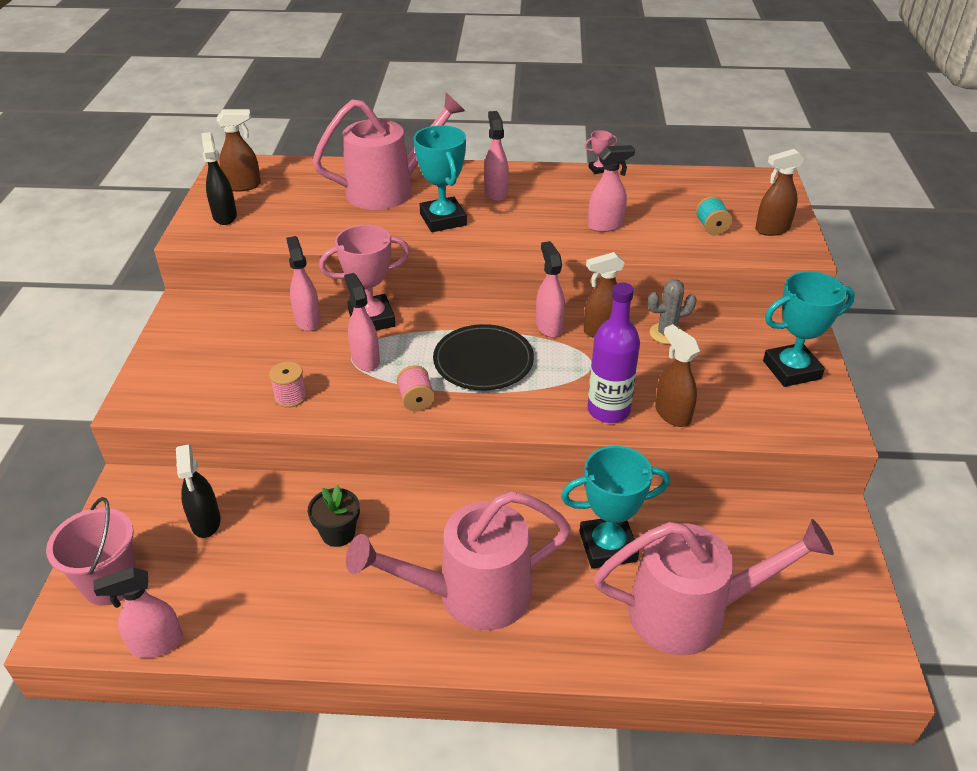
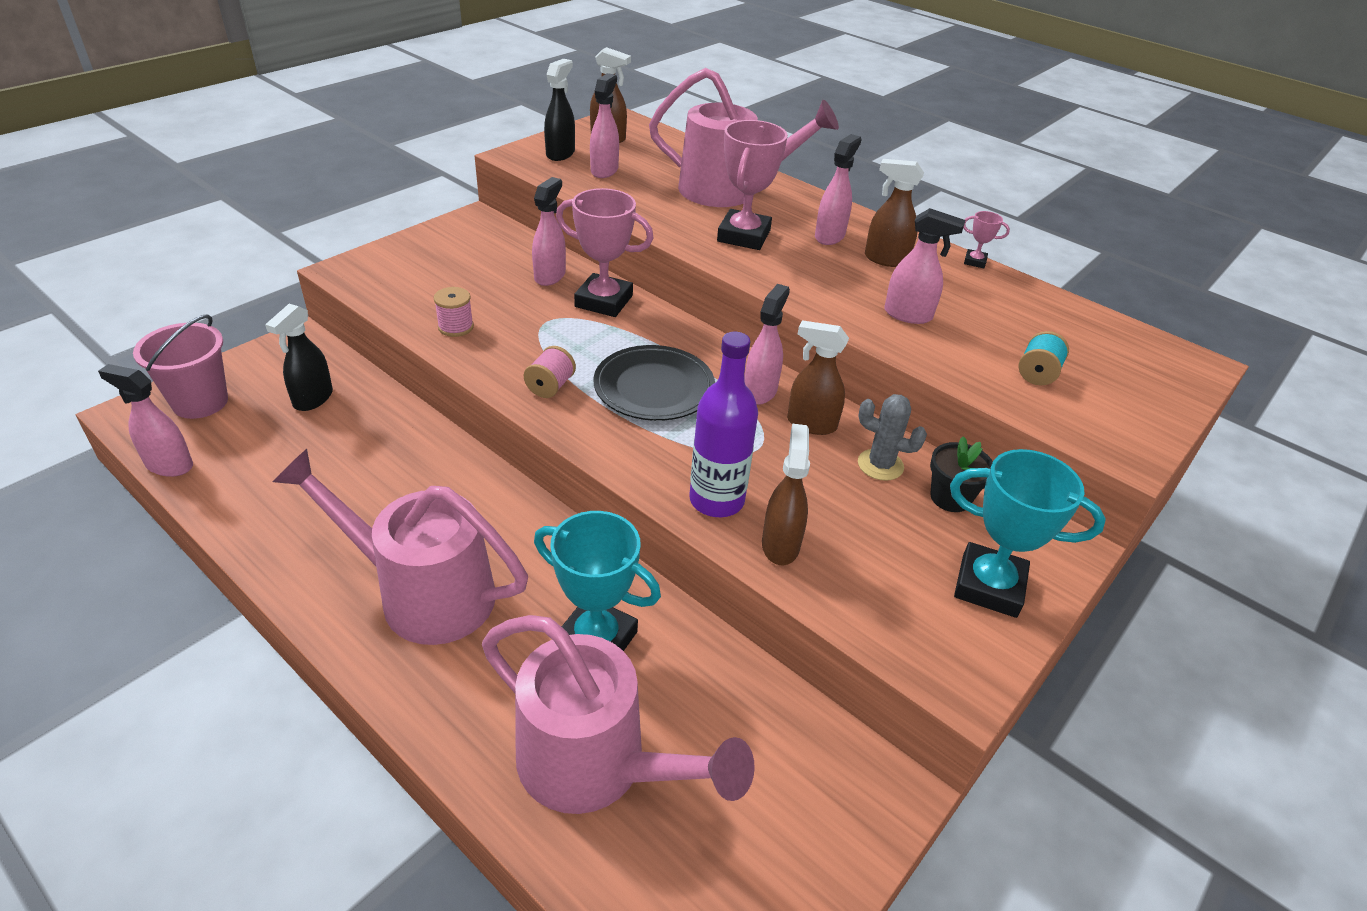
camera: 35 degrees right, 0 degrees up
black flower pot [308,485,360,547] -> black flower pot moved to [930,436,993,512]
pink spray bottle [344,273,380,371] -> pink spray bottle moved to [590,73,619,178]
turquoise trophy [414,125,467,232] -> pink trophy [717,120,788,250]
brown spray bottle [755,149,804,236] -> brown spray bottle moved to [865,159,924,267]

